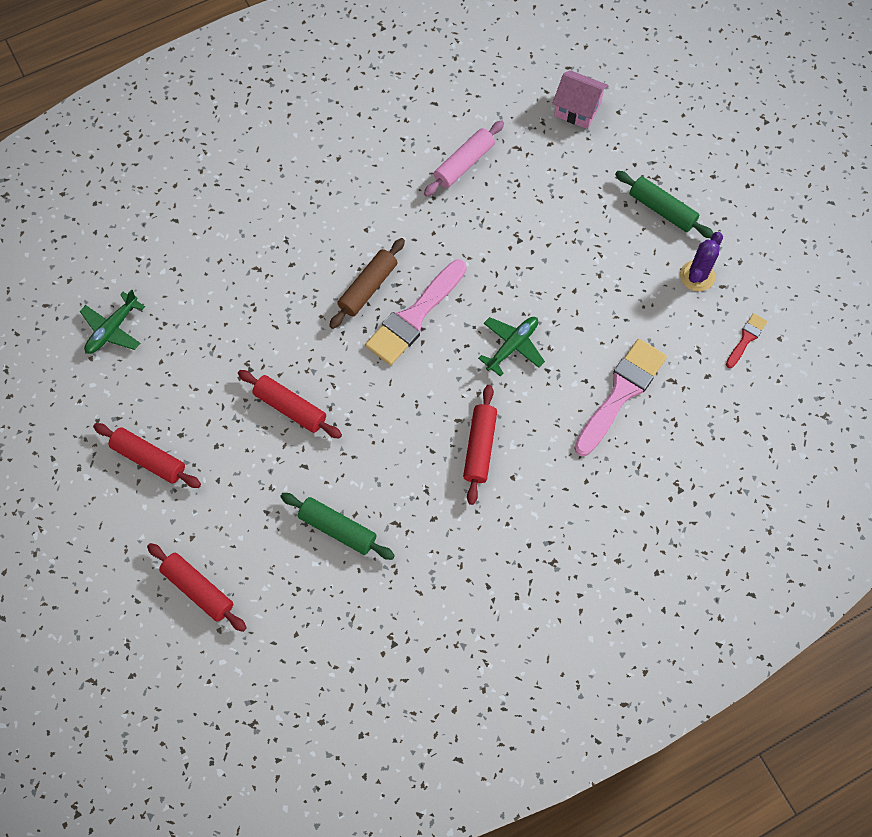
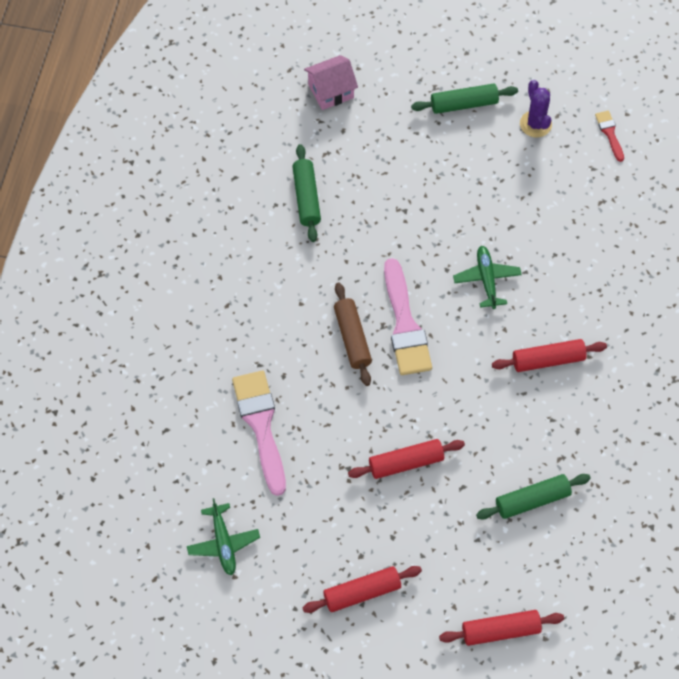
camera: 50 degrees left, 5 degrees down
pink rolling pin [424,120,504,196] -> green rolling pin [292,144,321,242]
red rolling pin [463,385,497,505] -> red rolling pin turned 60 degrees counterclockwise [492,339,607,372]
pink brush [574,339,667,456] -> pink brush moved to [232,371,286,496]

